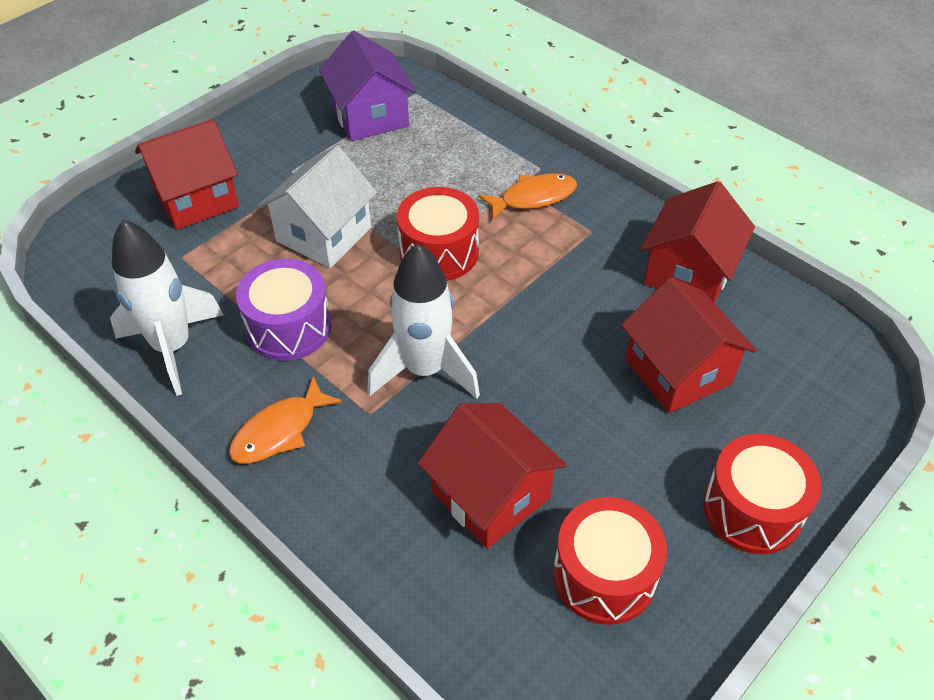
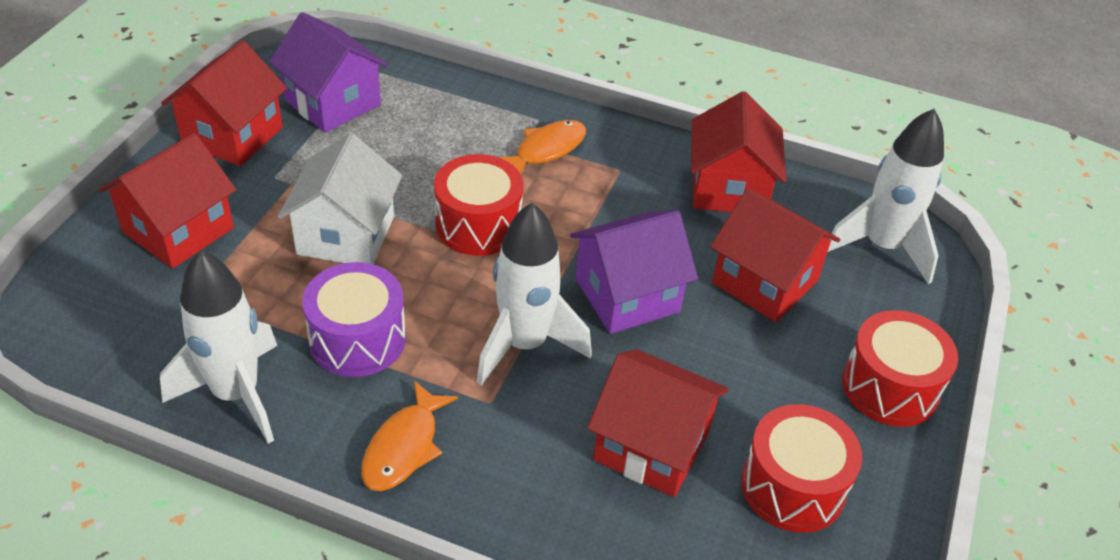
camera: 25 degrees left, 5 degrees down
none -> red house [161,40,287,167]
none -> purple house [570,210,698,334]
none -> white rocket [828,109,944,284]

